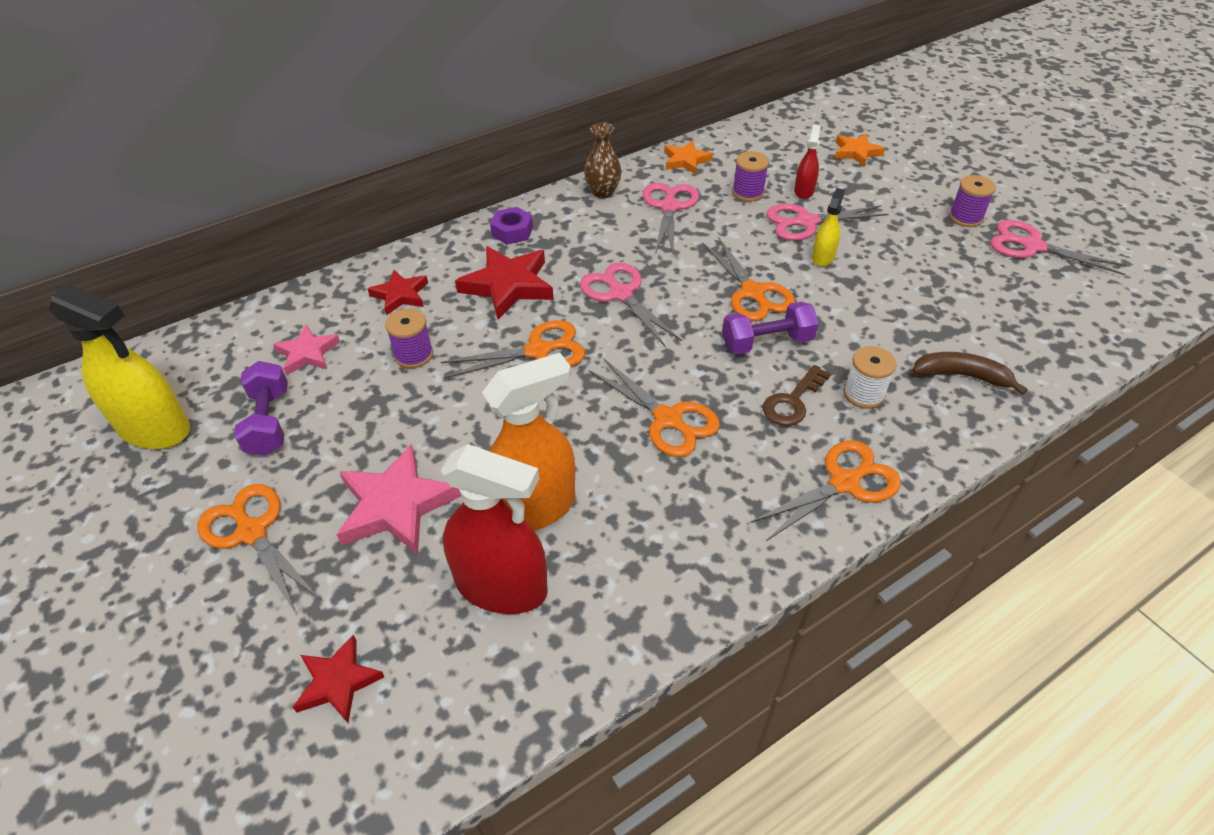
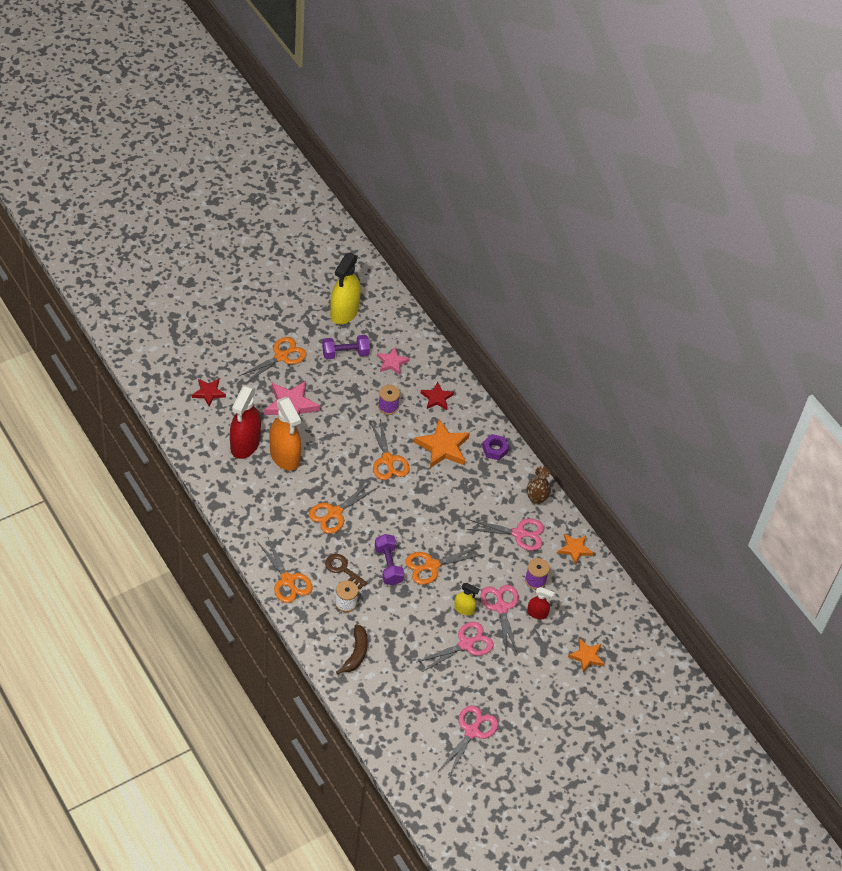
camera: 85 degrees right, 5 degrees up
red star [455,246,554,319] -> orange star [414,419,470,468]
pink scissors [580,263,682,347] -> pink scissors moved to [416,622,494,672]
purple spool [949,175,996,227] -> none

